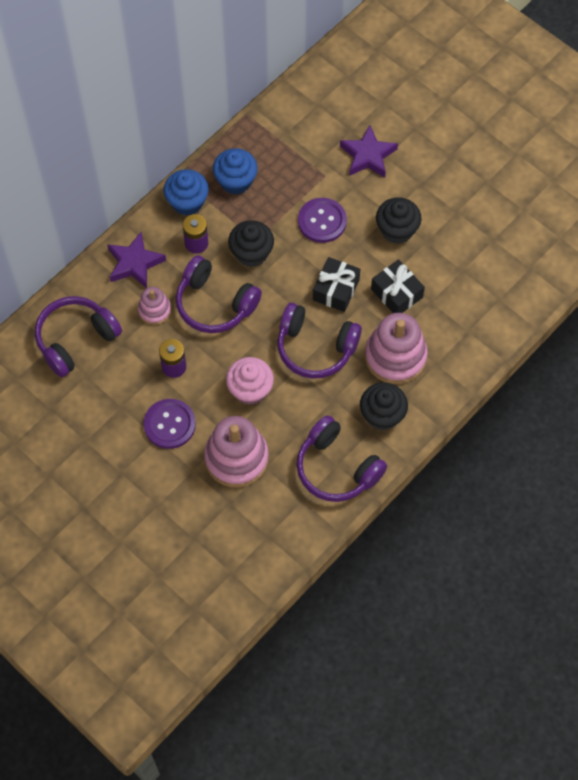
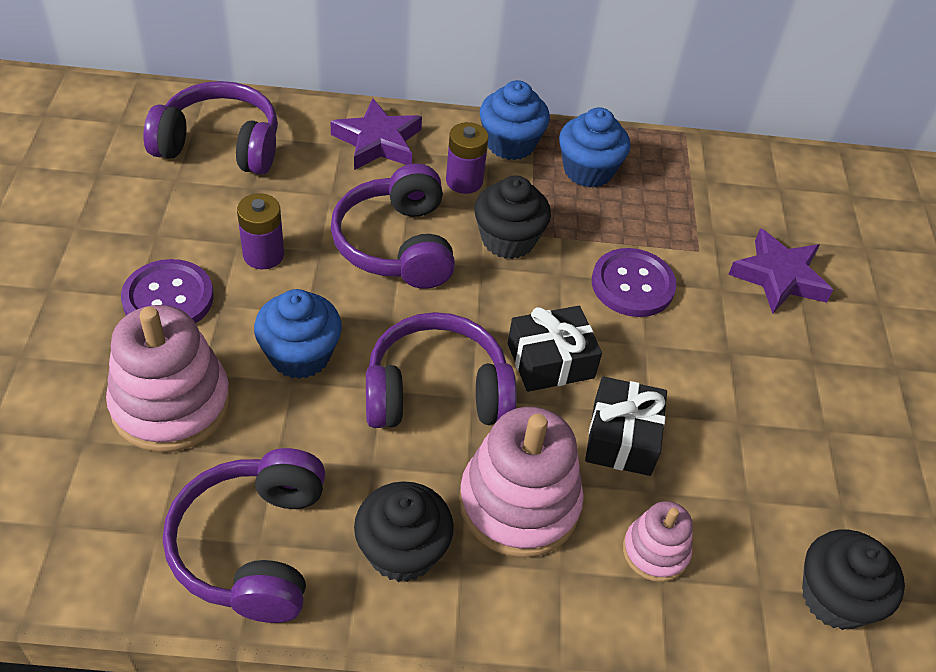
camera: 45 degrees right, 15 degrees down
pink stacking toy [138,287,171,325] -> pink stacking toy moved to [623,501,693,582]
pink cupcake [226,357,274,405] -> blue cupcake [254,289,342,379]
purple headphones [277,303,362,379] -> purple headphones turned 105 degrees clockwise [366,312,517,428]
black cupcake [376,197,422,244] -> black cupcake moved to [802,530,905,630]

